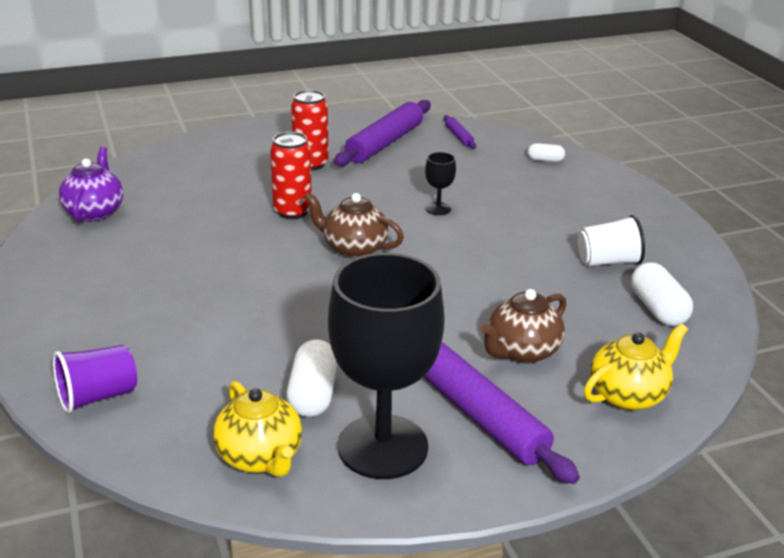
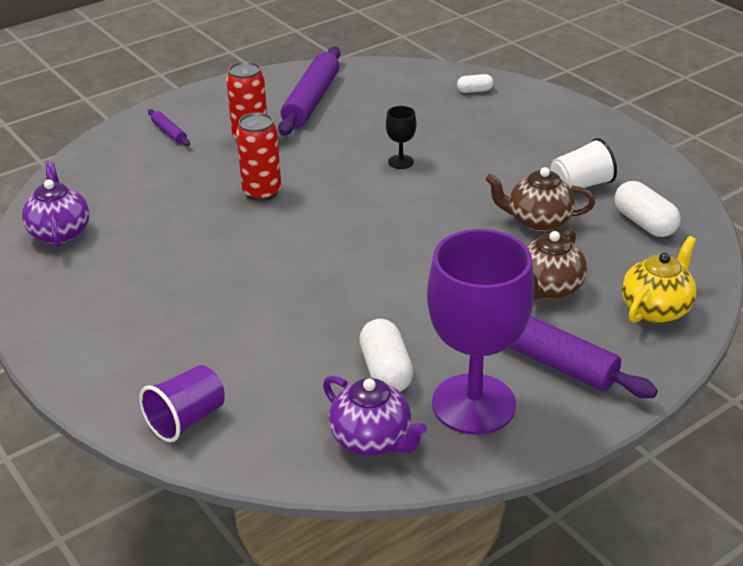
camera: 15 degrees left, 5 degrees up
yellow teapot [213,381,302,477] -> purple teapot [323,376,427,456]
brown teapot [304,192,404,259] -> brown teapot moved to [485,167,595,232]
black goblet [328,253,445,479] -> purple goblet [427,229,534,435]
purple rolling pin [444,115,476,149] -> purple rolling pin moved to [148,109,190,146]

